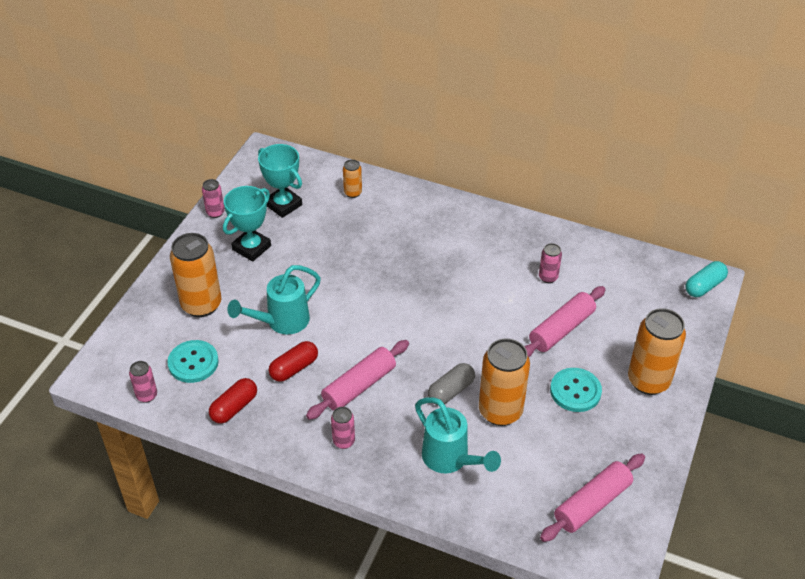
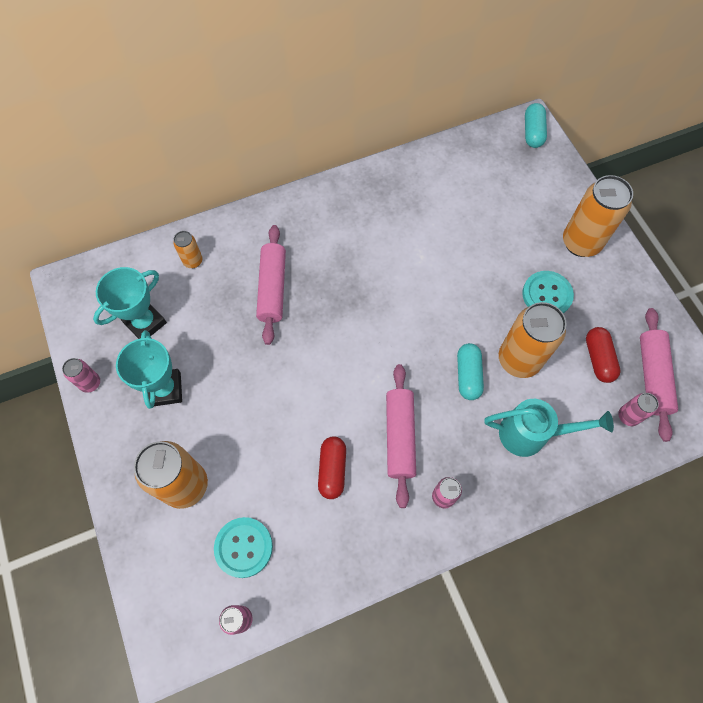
camera: 45 degrees left, 20 degrees up
red capsule [209,378,257,424] -> red capsule moved to [586,327,621,383]
turquoise watering can [228,265,321,335] -> none
turquoise trophy [258,144,302,218] -> turquoise trophy turned 45 degrees counterclockwise [93,267,167,339]
grey capsule [428,363,475,405] -> turquoise capsule [457,343,484,400]
pink rolling pin [524,286,606,357] -> pink rolling pin moved to [256,225,286,345]
pink can [539,243,562,283] -> pink can moved to [618,393,659,426]

